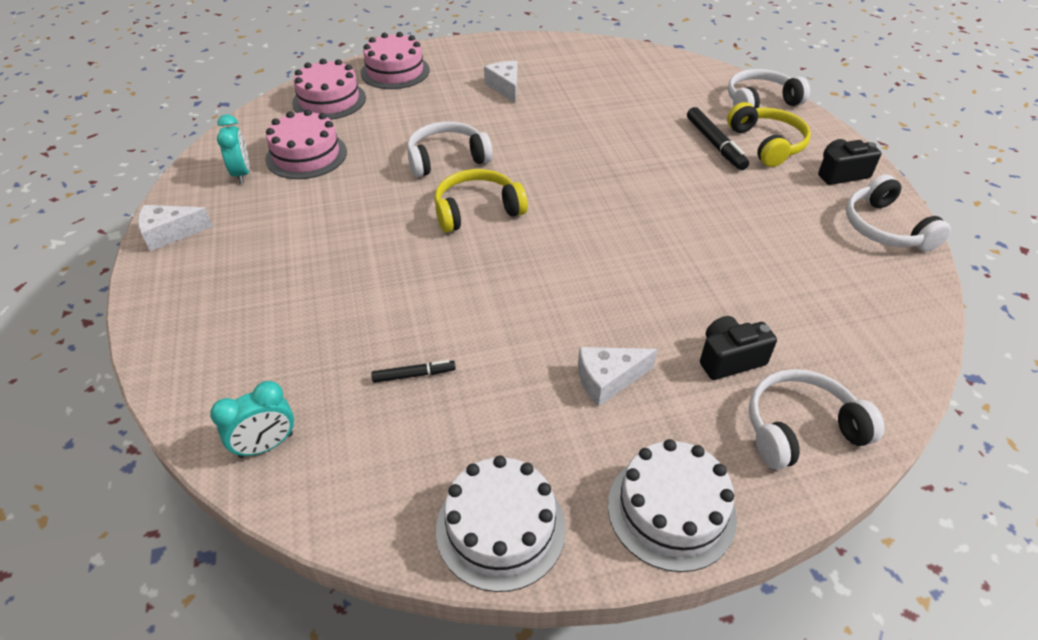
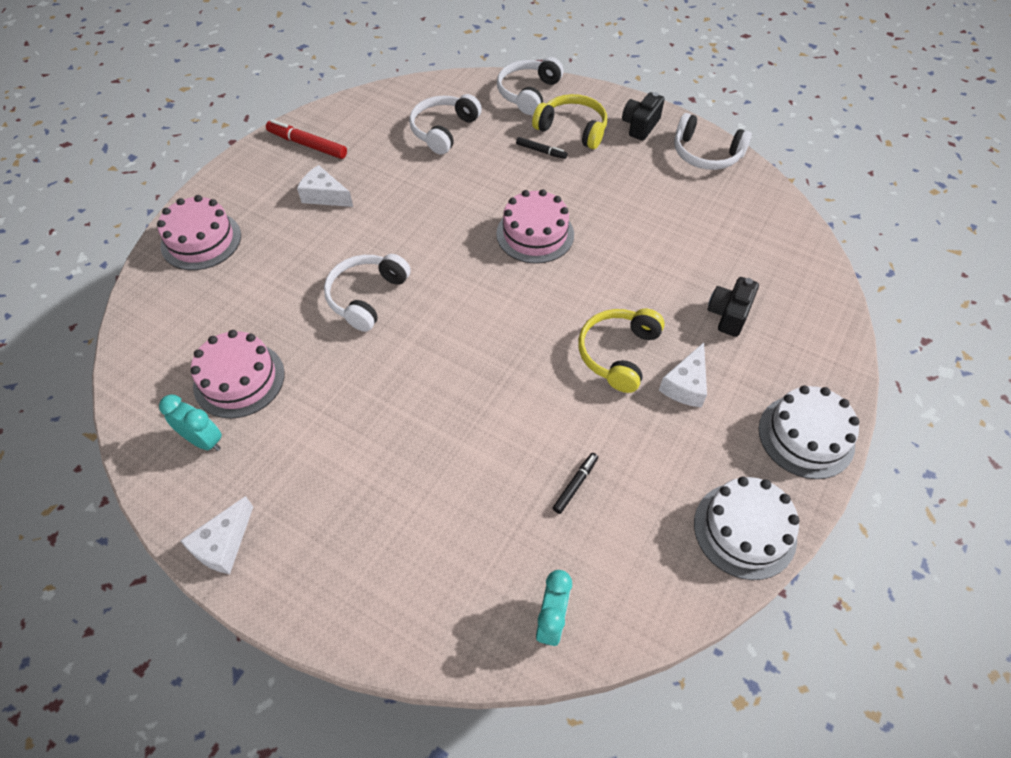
camera: 45 degrees left, 10 degrees up
pink cake [292,59,366,120] -> pink cake moved to [496,189,574,264]
yellow headphones [434,169,528,233] -> yellow headphones moved to [578,308,665,393]
black marker [687,107,749,170] -> black marker [516,137,568,159], size x0.59
white headphones [749,369,885,470] -> white headphones moved to [409,94,482,154]
none -> red marker [266,119,347,159]

